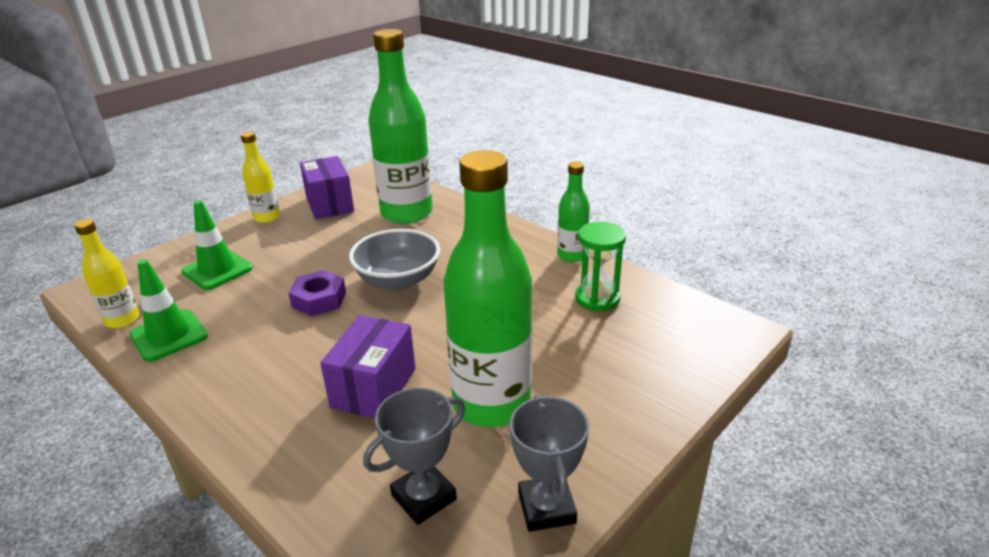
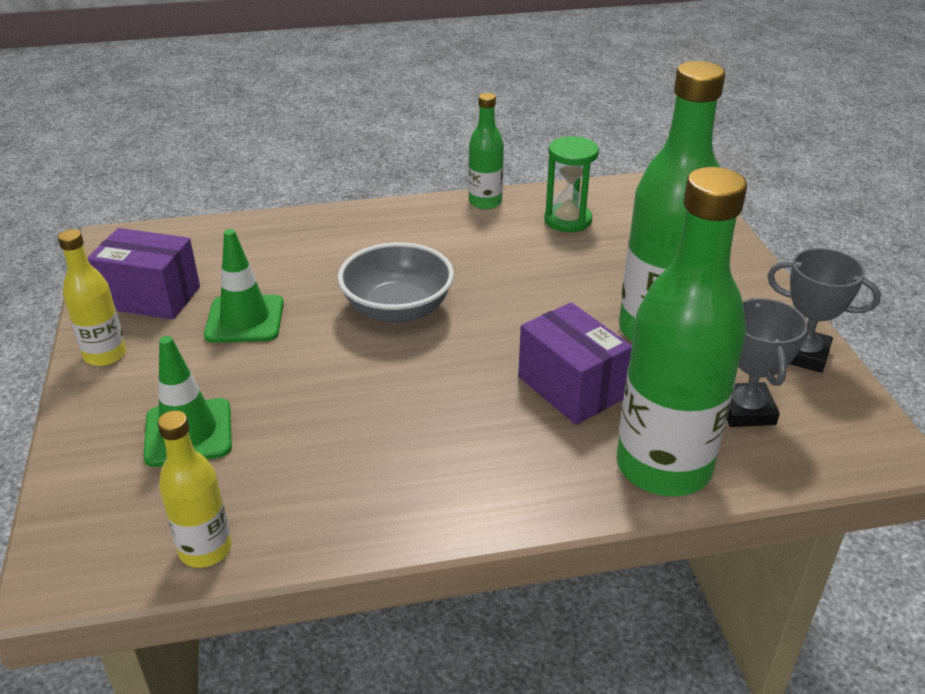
camera: 55 degrees left, 5 degrees up
green traffic cone [130,259,208,362] -> green traffic cone moved to [204,229,284,343]
purple nut [288,270,346,316] -> none
green bottle [368,29,433,224] -> green bottle moved to [617,167,747,496]

